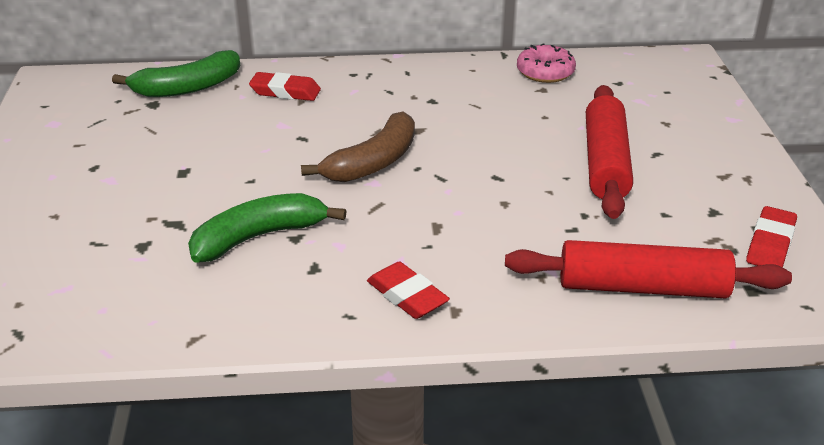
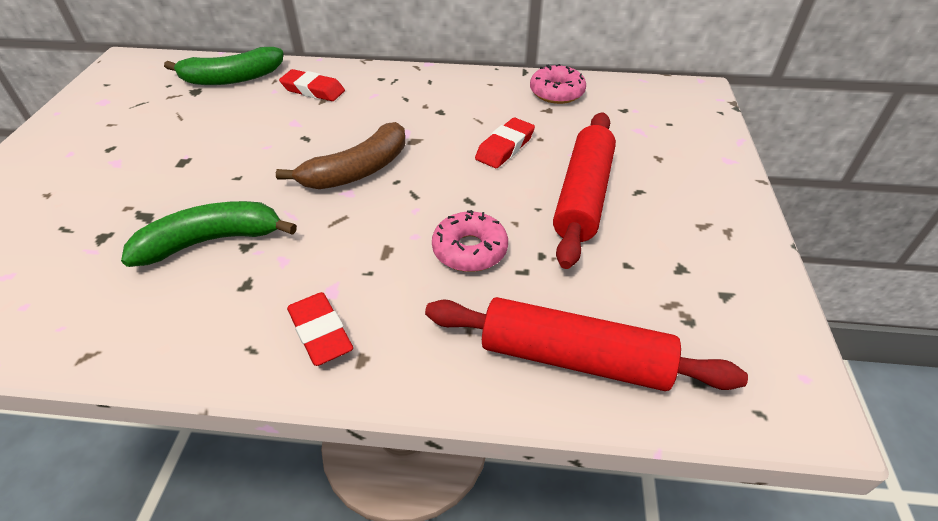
camera: 10 degrees right, 10 degrees up
red eraser [746,206,797,267] -> red eraser moved to [475,118,535,168]
none -> pink donut [432,210,508,272]

